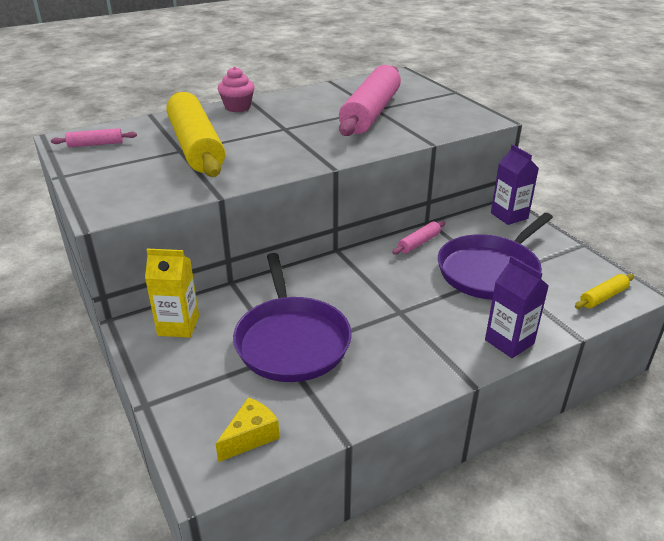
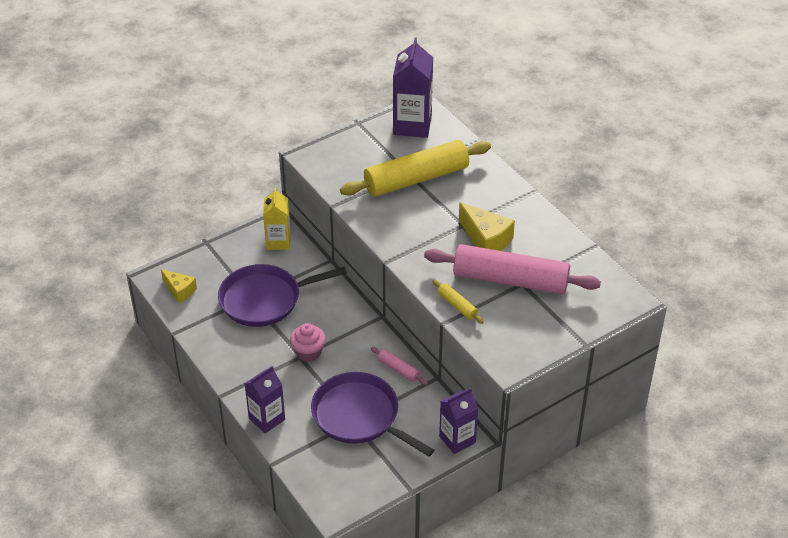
camera: 85 degrees right, 10 degrees up
pink rolling pin [51,128,137,147] -> purple carton [393,38,433,138]
pink cupcake [218,67,255,112] -> pink cupcake moved to [290,323,326,362]
yellow rolling pin [575,274,634,309] -> yellow rolling pin moved to [432,280,484,324]
none -> yellow cheese [459,202,515,251]

